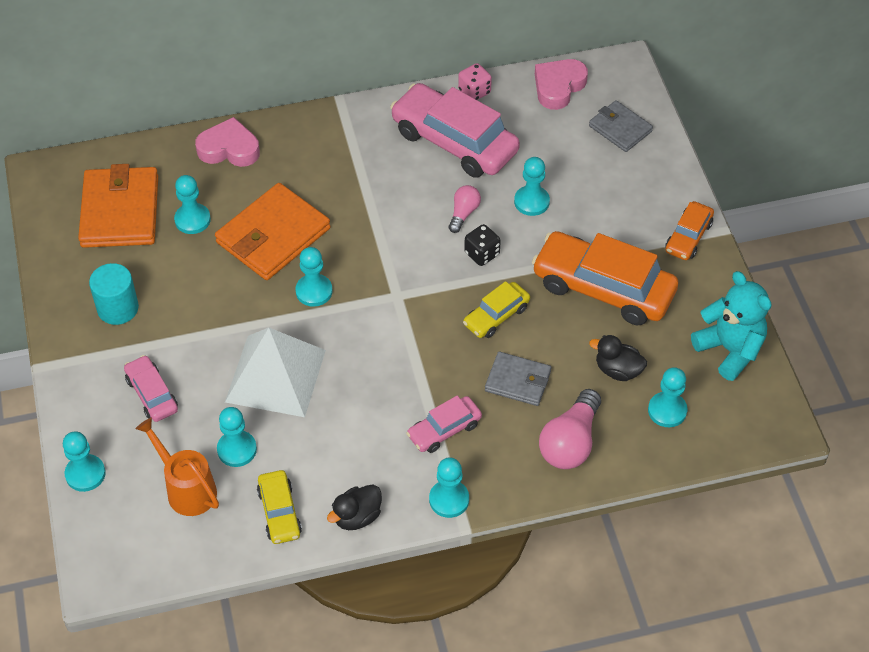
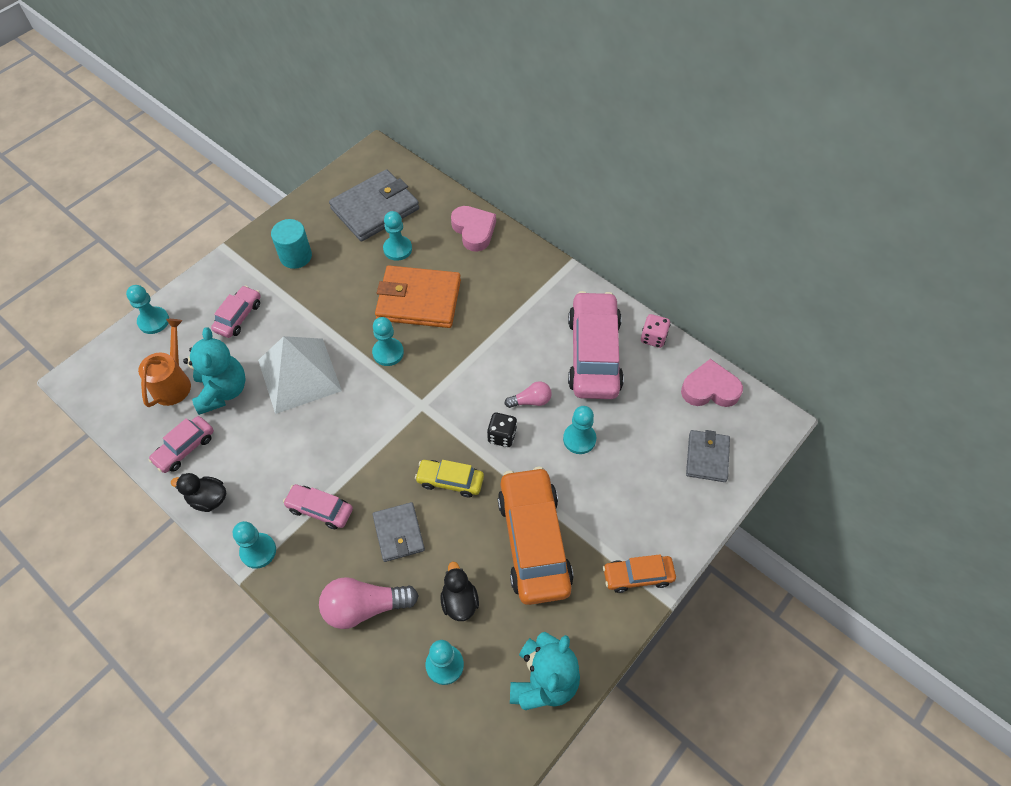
camera: 55 degrees right, 5 degrees up
orange wallet [78,164,158,248] -> grey wallet [329,169,419,242]
turquoise pawn [217,407,257,467] -> turquoise teddy bear [183,327,246,415]
yellow car [257,470,302,544] -> pink car [148,416,214,473]

